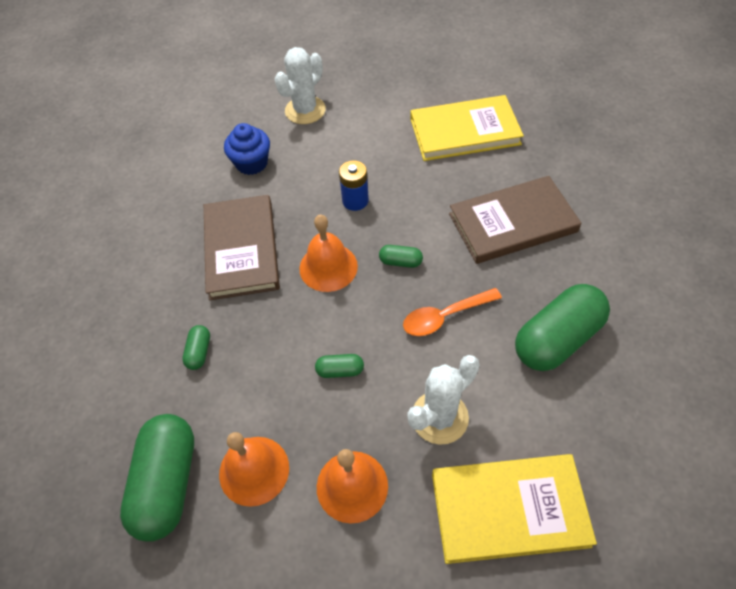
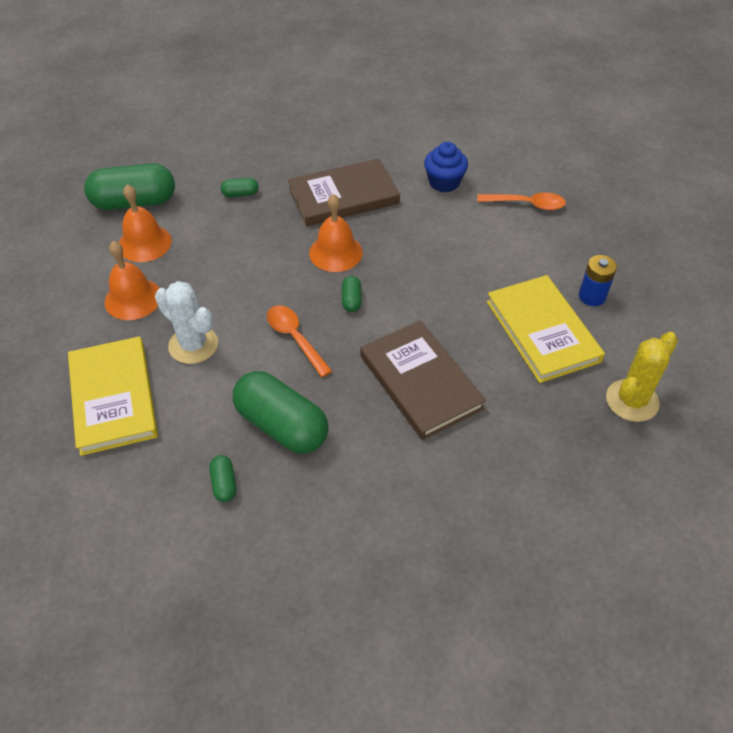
camera: 75 degrees right, 5 degrees down
white cactus [275,47,326,124] -> orange spoon [477,192,566,210]
green capsule [315,354,364,378] -> green capsule moved to [209,455,236,502]
blue battery [339,160,369,211] -> blue battery moved to [579,255,617,306]
none -> yellow cactus [606,332,678,422]

